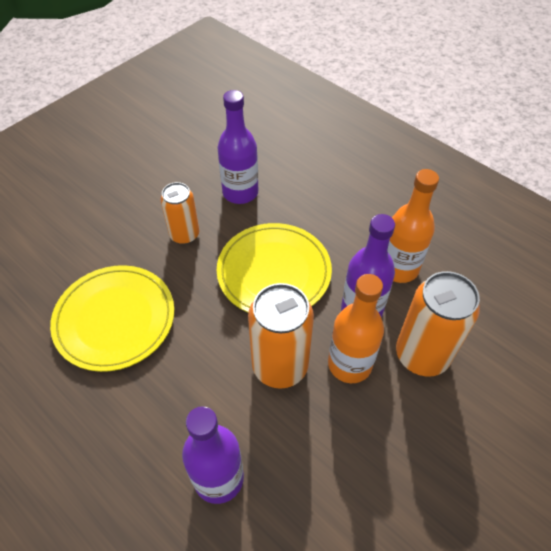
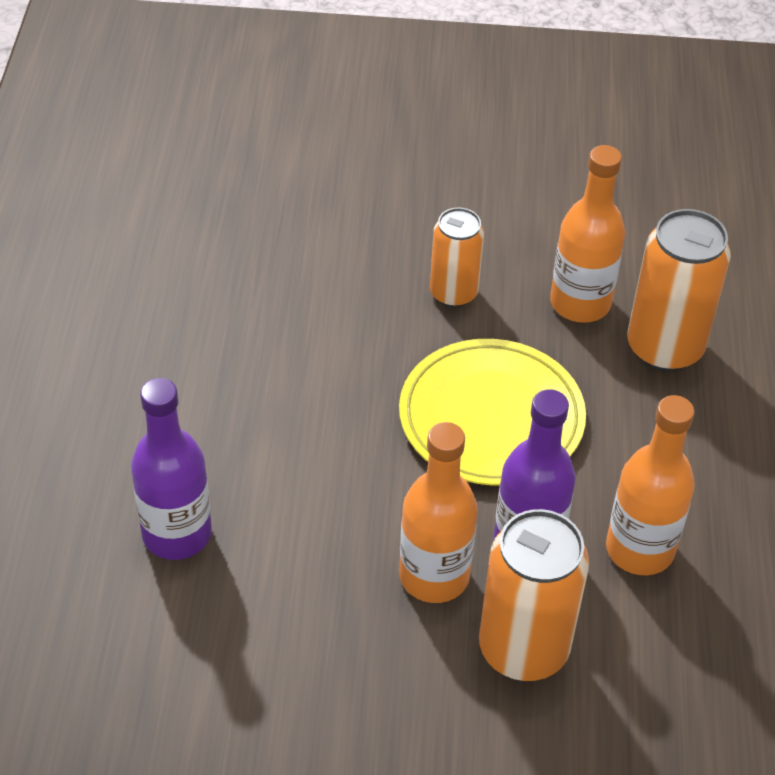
camera: 50 degrees right, 5 degrees down
yellow plate [50,265,175,372] -> none
purple bottle [217,90,258,204] -> orange bottle [550,145,625,323]
orange can [248,283,314,389] -> orange can moved to [627,209,731,372]

